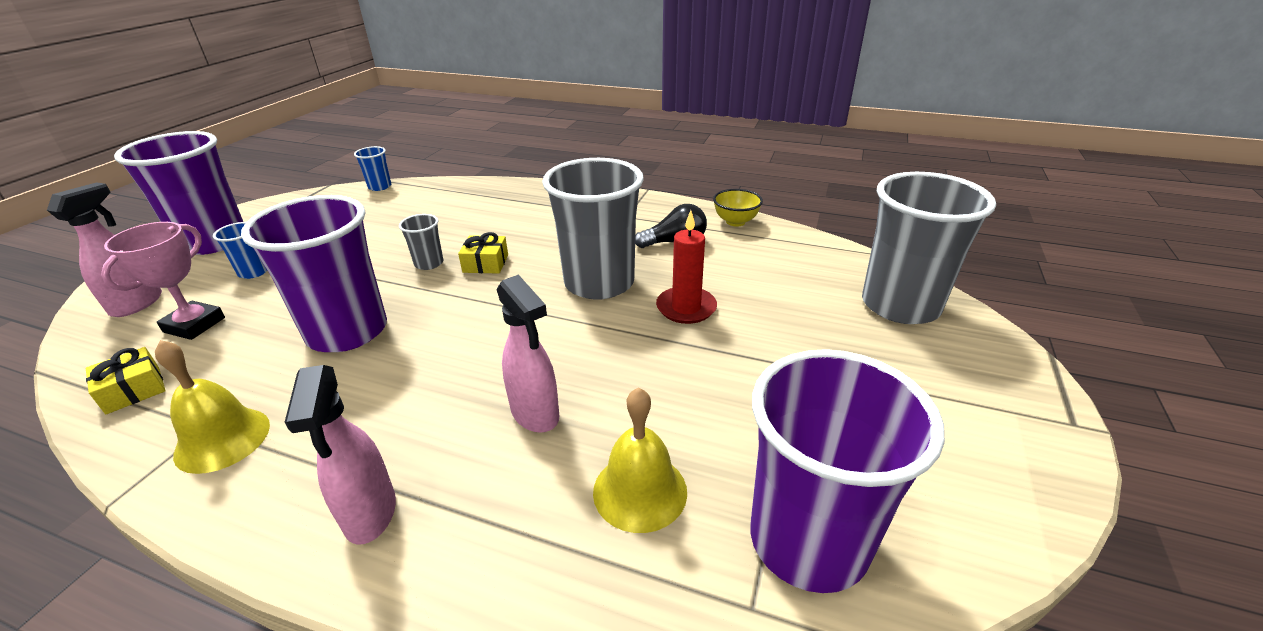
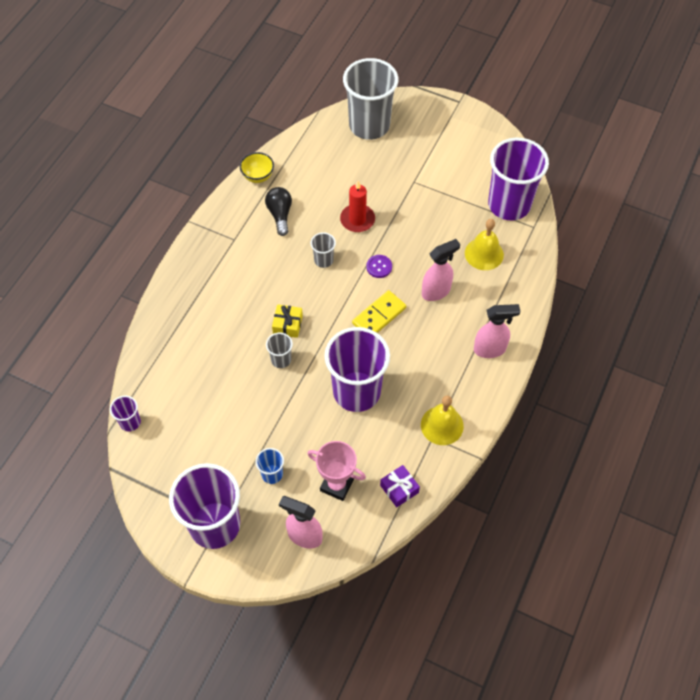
camera: 85 degrees left, 25 degrees up
yellow gift [86,347,166,414] -> purple gift [380,465,420,507]
blue cup [354,146,391,191] -> purple cup [110,396,141,432]
grey cup [542,158,644,300] -> grey cup [310,232,336,268], size x0.43
none -> yellow domino [352,290,406,333]
none -> purple button [366,255,392,278]

